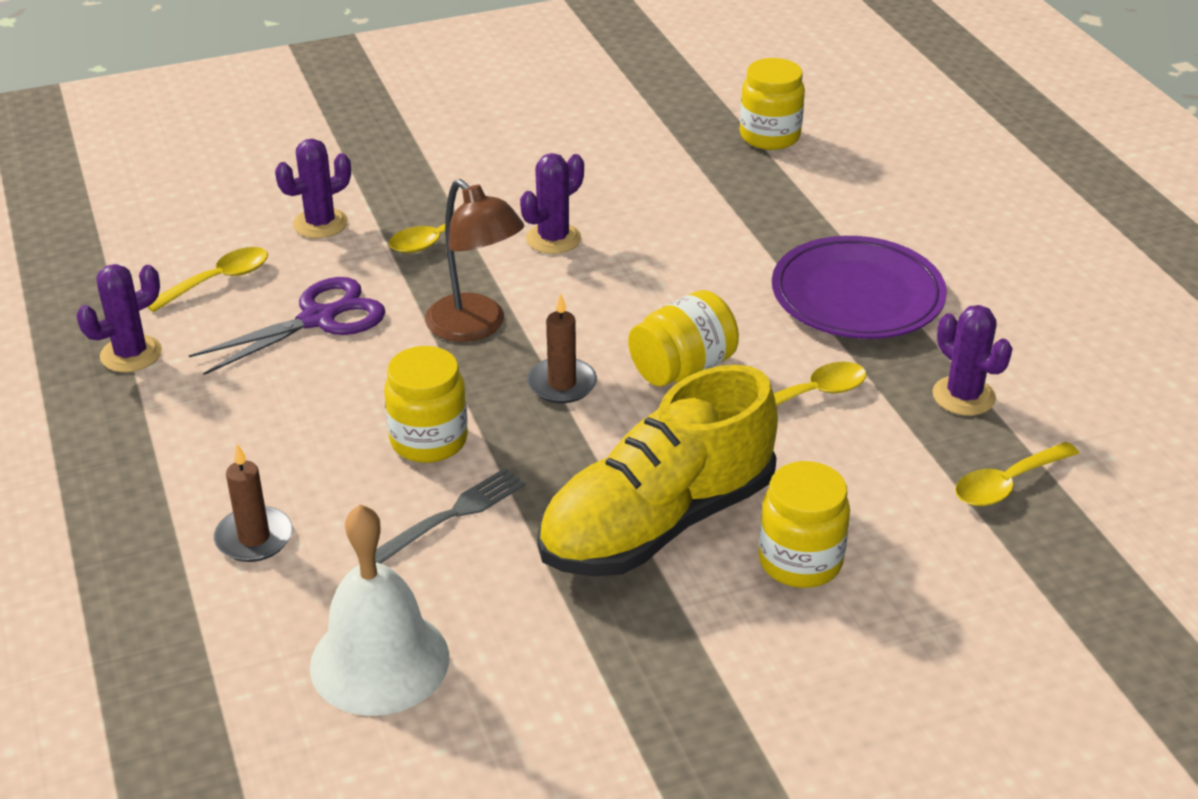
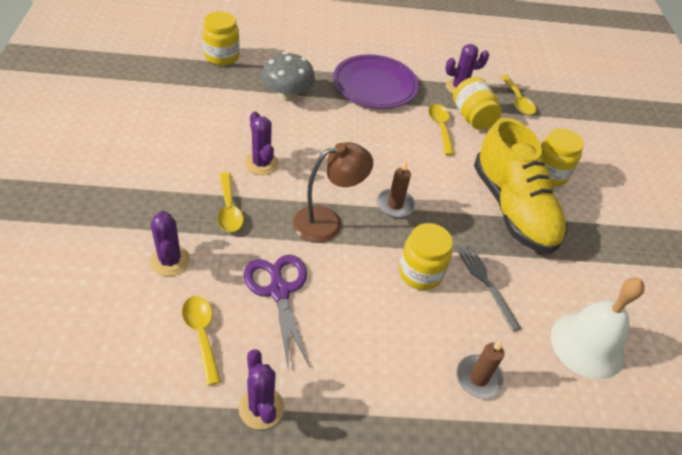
camera: 75 degrees left, 10 degrees up
yellow jar [628,290,739,386] -> yellow jar moved to [453,77,502,130]
none -> grey mushroom [261,52,315,101]

